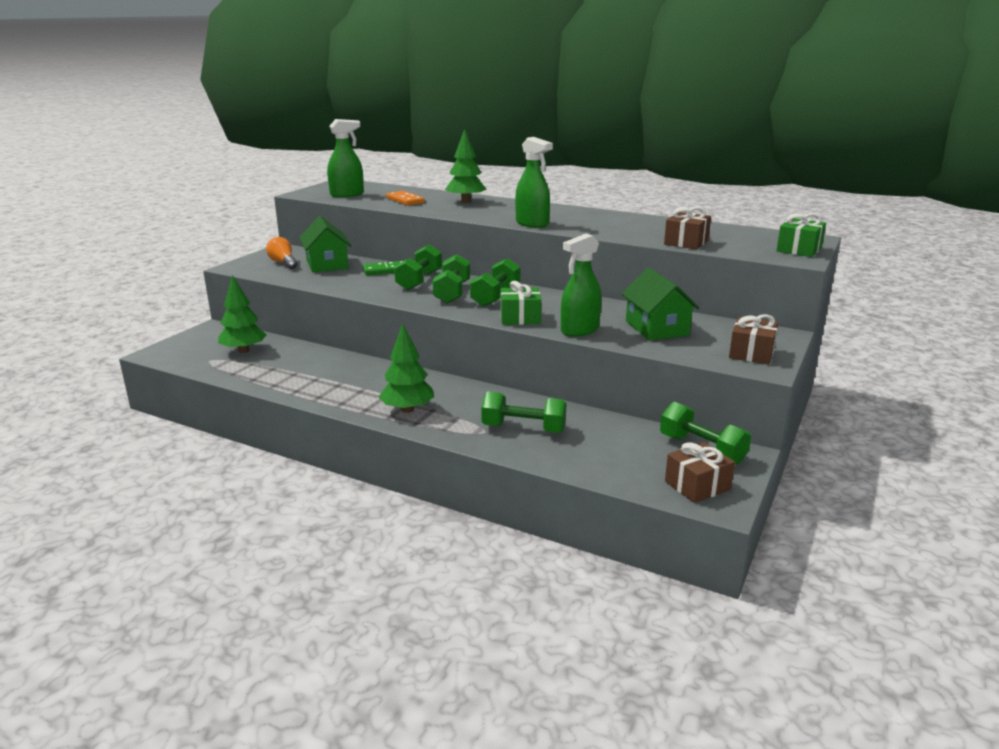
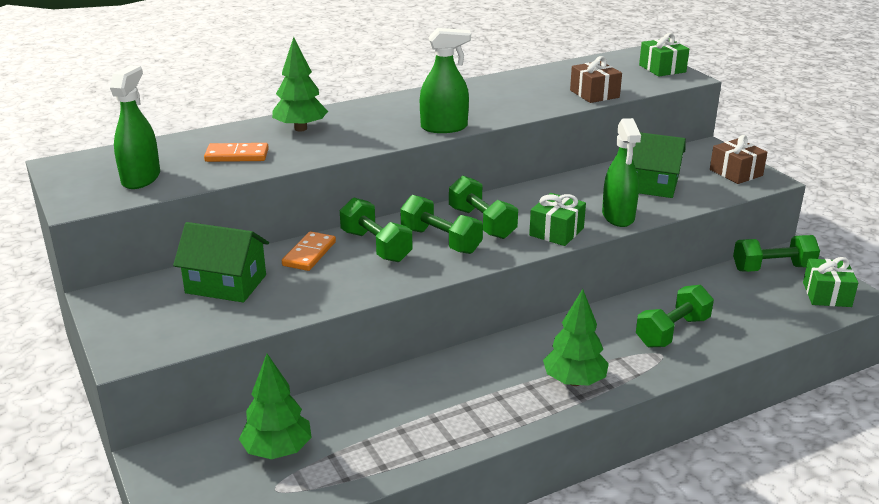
camera: 55 degrees left, 5 degrees up
orange light bulb [266,237,298,269] -> none
green domino [363,261,403,275] -> orange domino [282,231,336,271]
brown gift [665,442,735,503] -> green gift [803,257,858,307]

